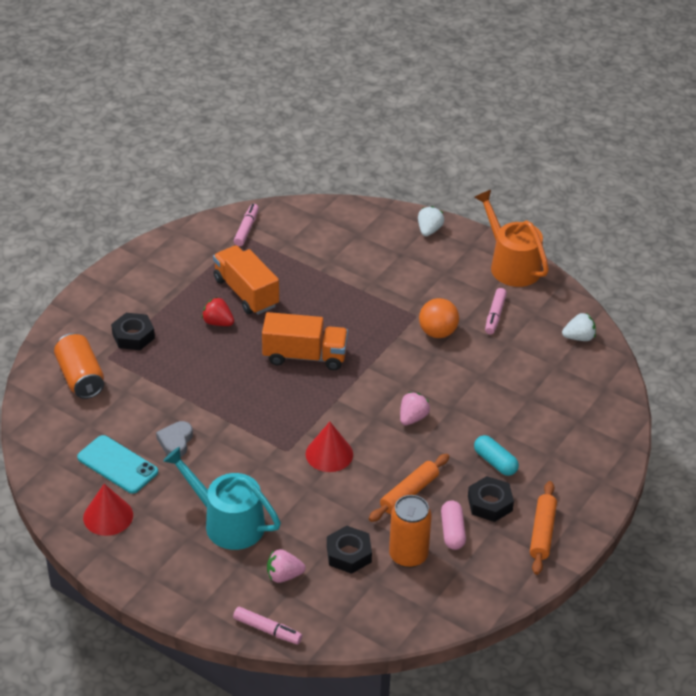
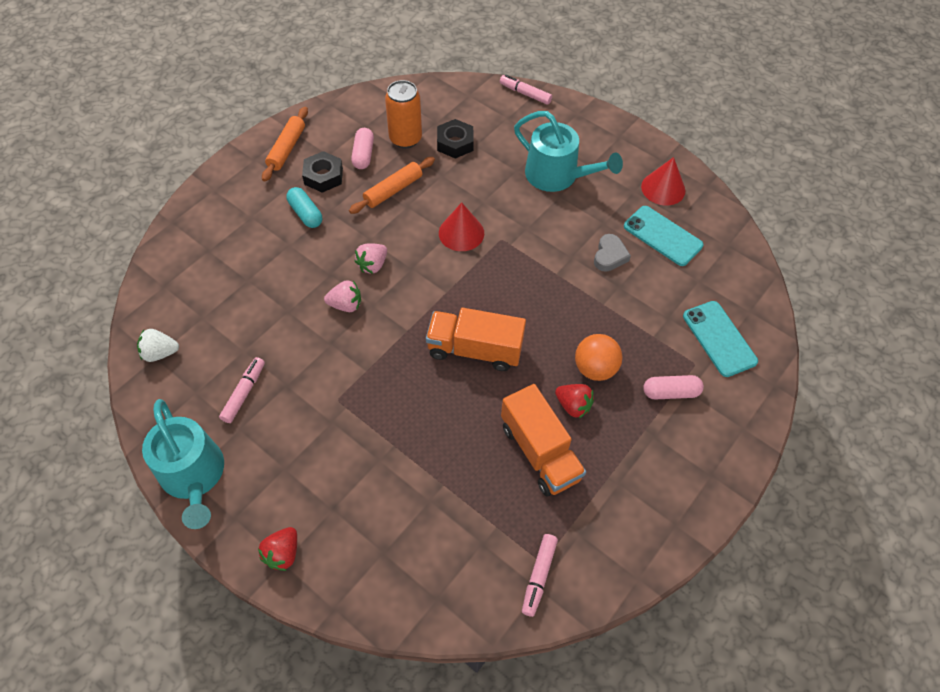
camera: 175 degrees left, 15 degrees up
orange can [54,333,104,399] -> turquoise phone [683,301,758,377]
black nut [111,313,155,350] -> pink capsule [643,375,704,399]
pink strawberry [267,549,306,583] -> pink strawberry moved to [324,280,361,312]
white strawberry [418,206,444,236] -> red strawberry [258,527,297,571]
orange ball [419,298,459,338] -> orange ball moved to [575,334,623,381]
orange watering can [474,190,549,287] -> turquoise watering can [142,399,224,529]

